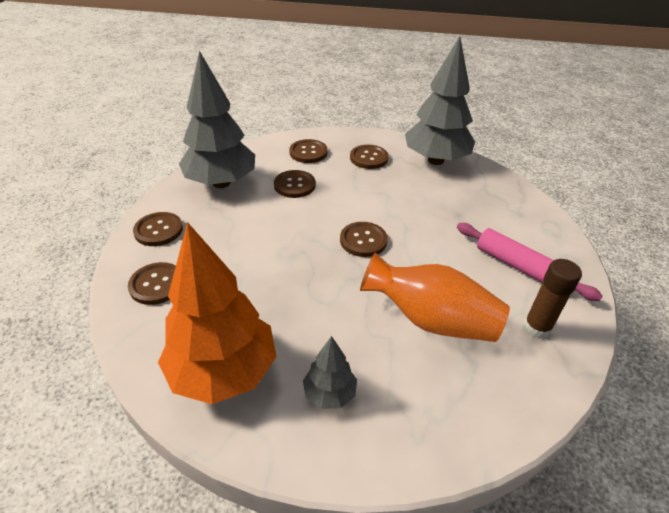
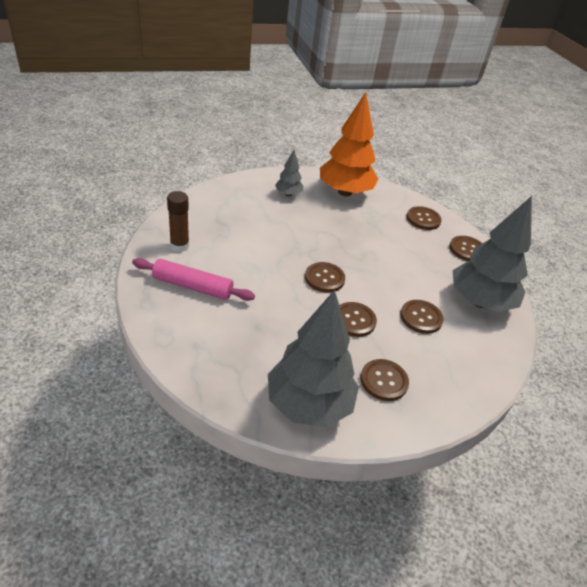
camera: 150 degrees right, 0 degrees up
brown button [289,139,328,163] -> brown button moved to [339,302,377,337]
orange vase [360,252,510,342] -> none

